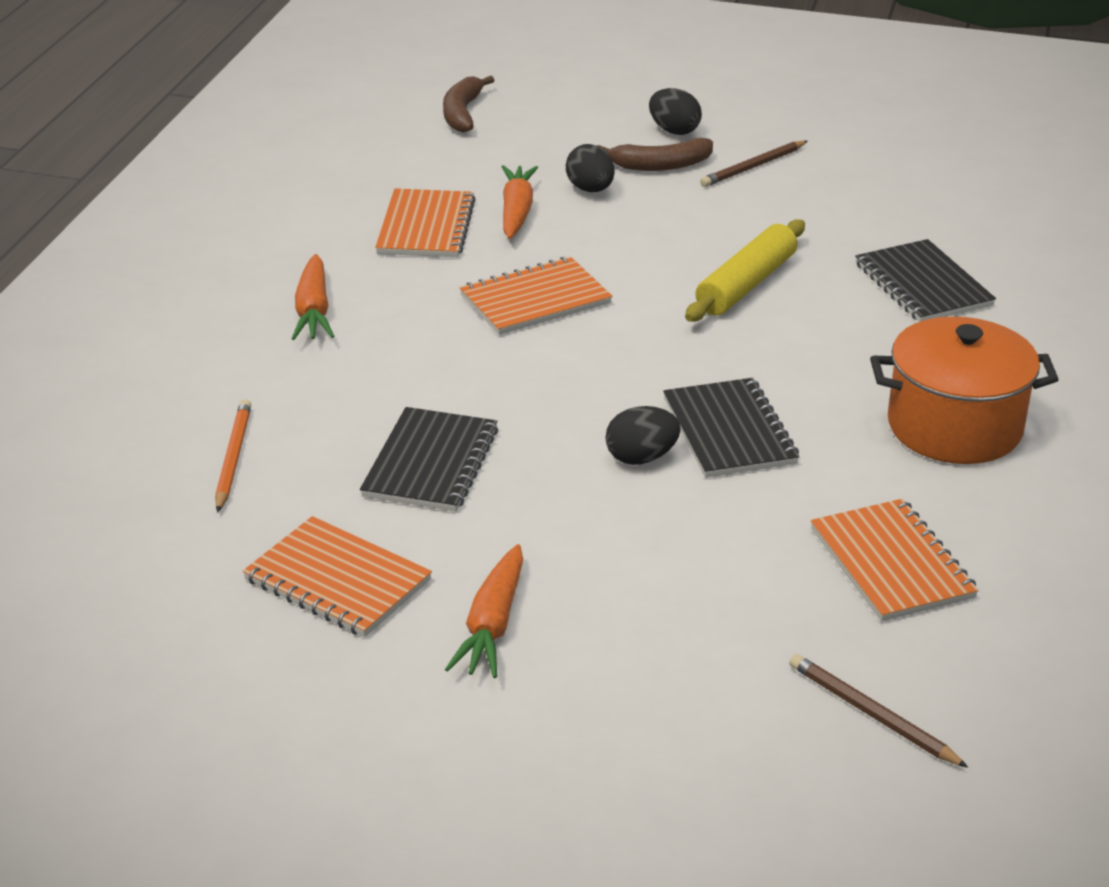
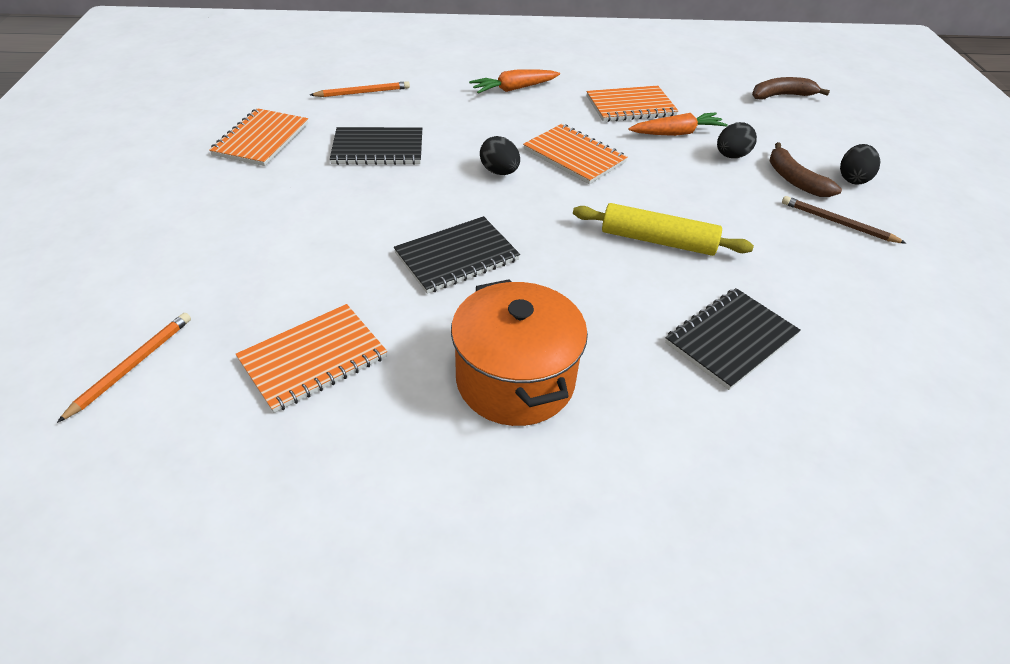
camera: 70 degrees right, 10 degrees up
orange carrot [445,544,523,678] -> none
black egg [606,406,681,465] -> black egg moved to [480,136,520,175]
brown pencil [789,654,968,768] -> orange pencil [57,313,191,423]

